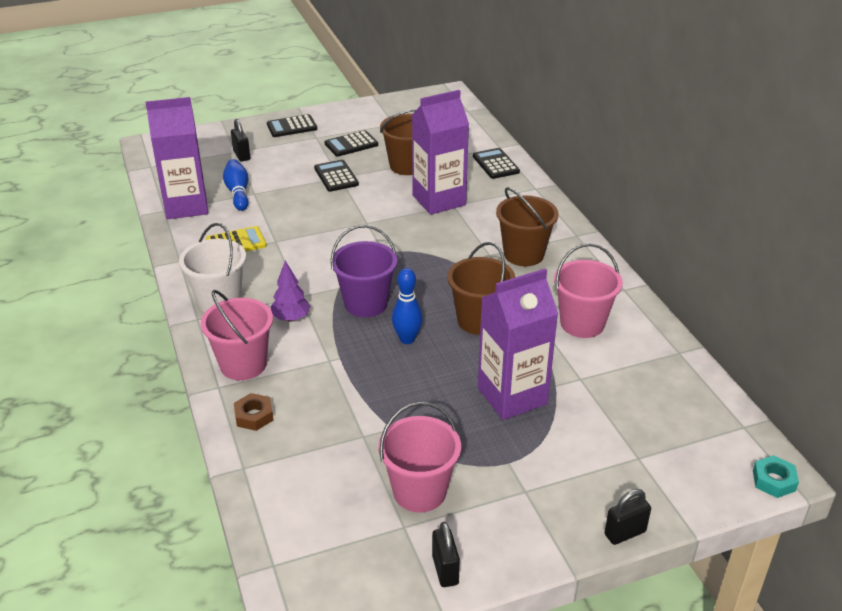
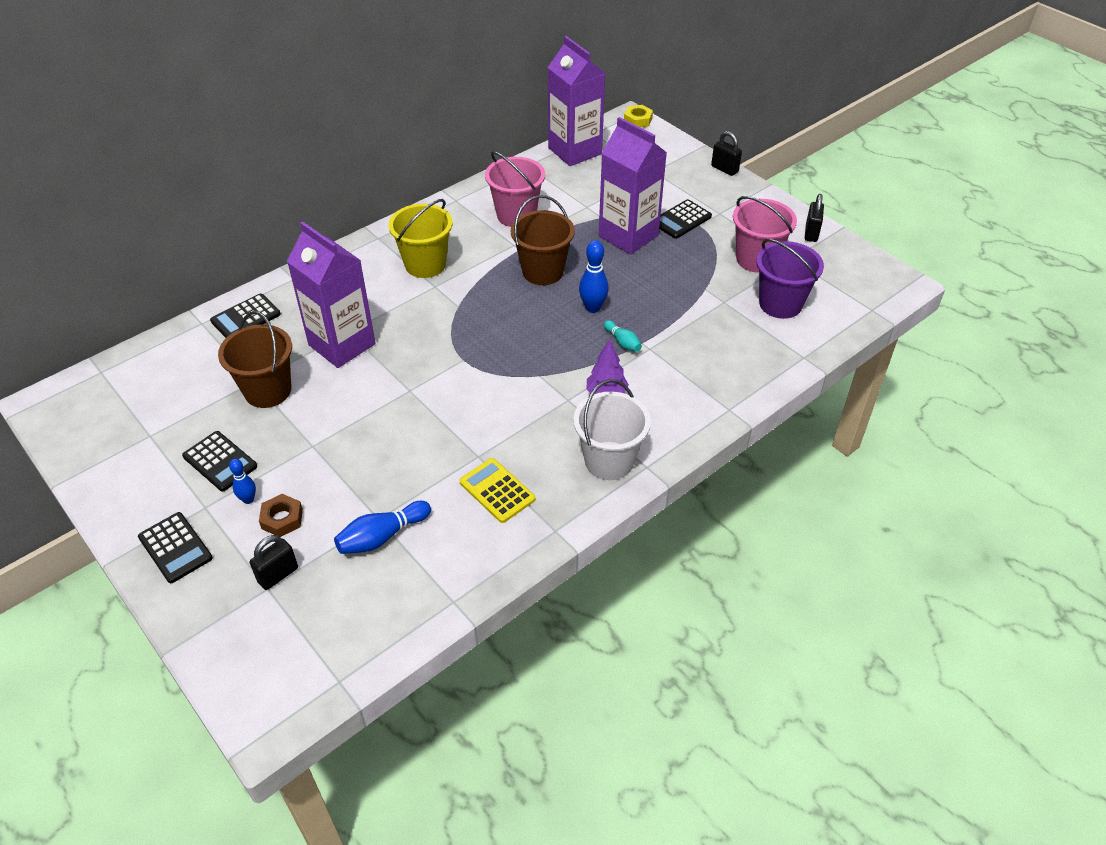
camera: 110 degrees left, 10 degrees up
purple carton [146,97,208,219] -> purple carton moved to [548,36,606,166]
pink bucket [200,290,273,380] -> none
brown nut [234,393,273,431] -> brown nut moved to [259,494,303,537]
black calculator [314,160,359,192] -> black calculator moved to [659,199,712,239]
purple bucket [331,225,398,317] -> purple bucket moved to [756,239,824,319]
black padlock [432,522,460,587] -> black padlock turned 45 degrees counterclockwise [805,194,824,242]
brown bucket [496,187,558,266] -> yellow bucket [388,199,453,278]
turquoise nut [753,455,799,498] -> yellow nut [624,105,653,127]
none -> blue bowling pin [229,459,256,504]
none -> turquoise bowling pin [604,320,642,352]

